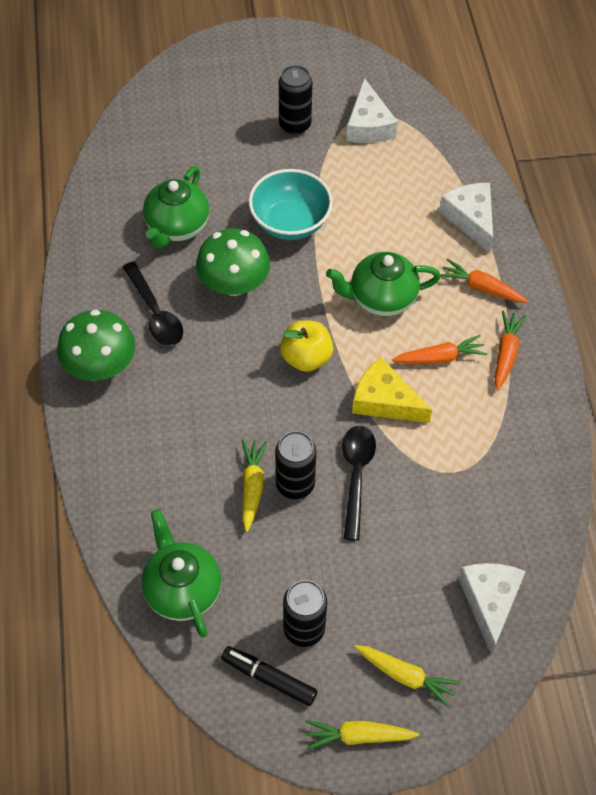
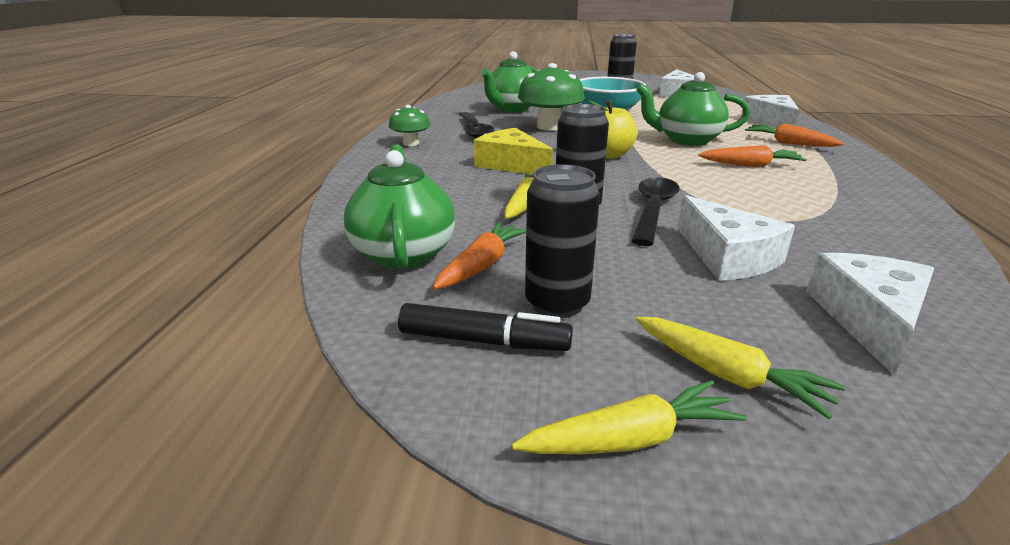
camera: 15 degrees right, 30 degrees down
green mushroom [57,309,135,381] -> green mushroom [389,105,430,146], size x0.57
black marker [221,646,318,706] -> black marker turned 150 degrees clockwise [398,303,573,351]
yellow carrot [305,720,419,750] -> yellow carrot turned 150 degrees clockwise [512,380,747,454]
yellow cheese [352,357,432,423] -> yellow cheese moved to [474,128,553,175]
orange carrot [495,310,526,391] -> orange carrot moved to [433,222,526,289]
none -> white cheese [677,195,795,281]

